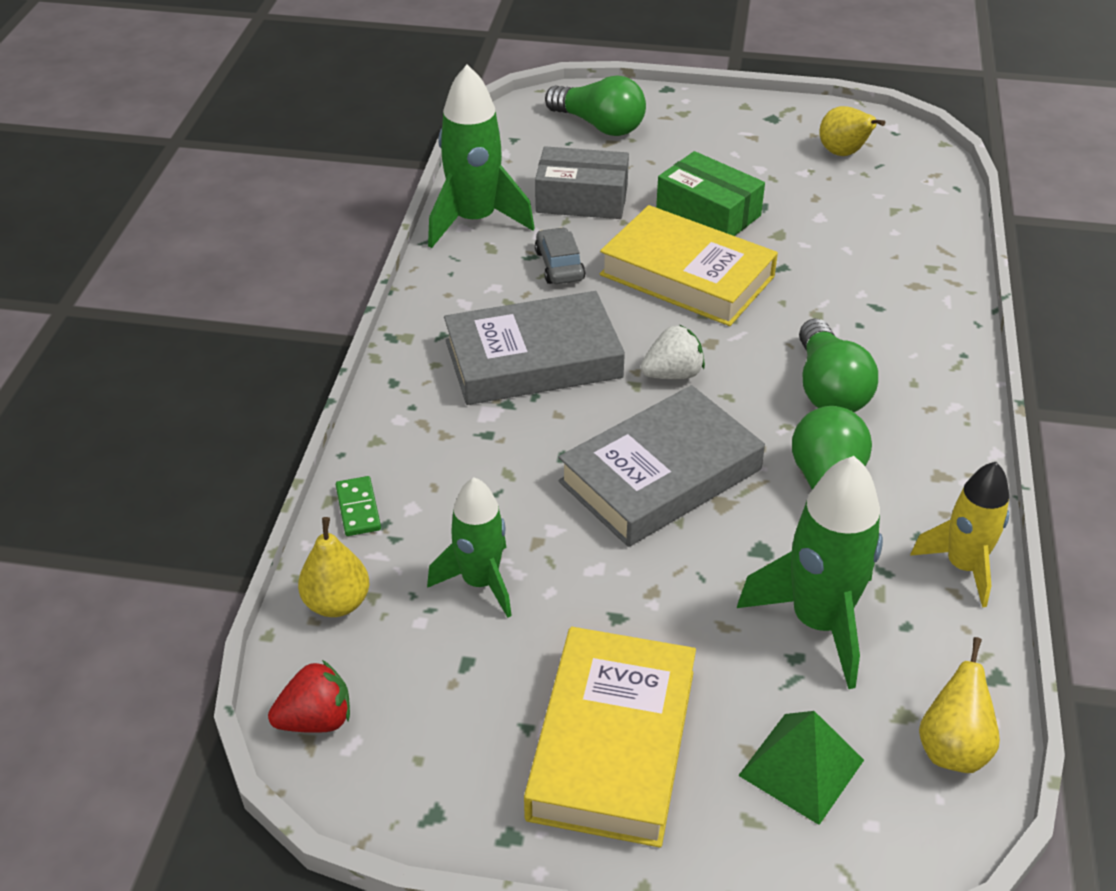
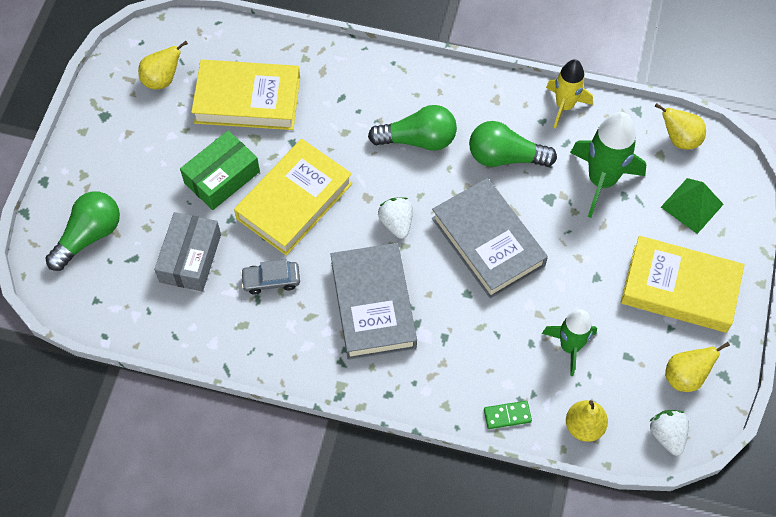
camera: 85 degrees left, 20 degrees up
red strawberry [268,660,350,733] -> white strawberry [650,410,689,456]
green rocket [428,64,534,248] -> none
none -> yellow book [191,60,300,130]
none -> yellow pear [665,342,730,392]

